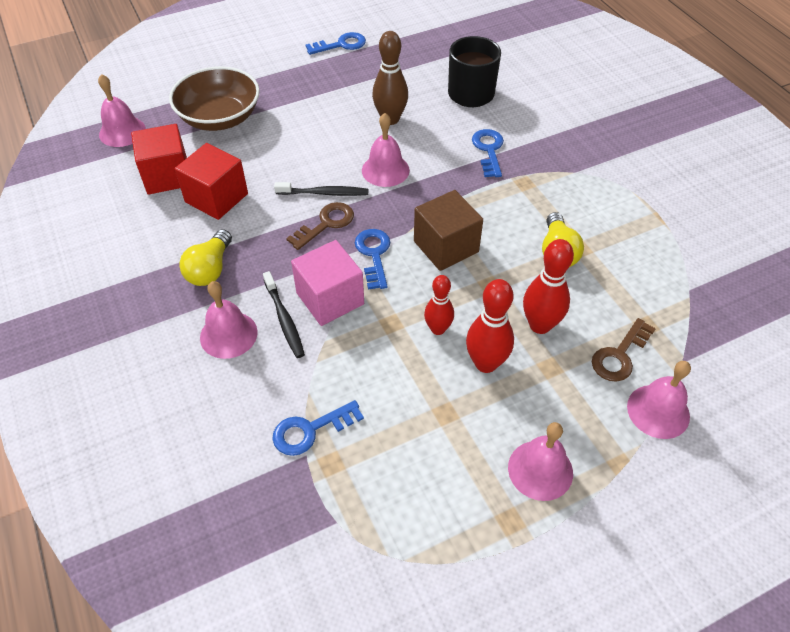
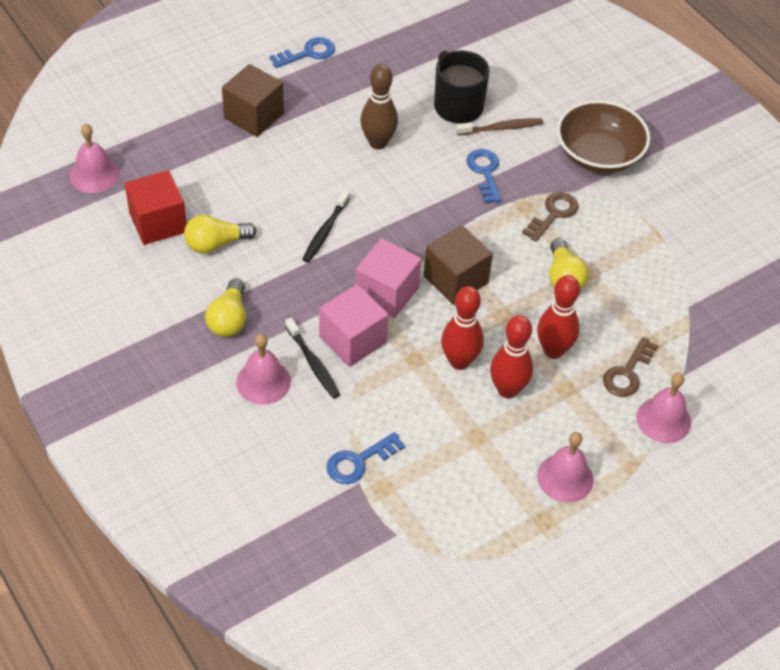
camera: 10 degrees left, 0 degrees up
brown bowl [169,66,260,131] -> brown bowl moved to [557,100,650,173]
red cube [175,143,248,220] -> yellow light bulb [184,215,256,254]
black toothbrush [274,182,368,196] -> black toothbrush turned 120 degrees clockwise [302,190,350,263]
brown key [286,202,354,250] -> brown key moved to [522,192,579,242]
blue key [355,229,390,290] -> pink cube [355,238,422,318]
pink bell [362,113,410,187] -> none
red bowling pin [424,275,454,335] -> red bowling pin [441,286,484,370], size x1.51
none -> brown cube [222,64,284,137]
none -> brown toothbrush [456,118,544,135]

